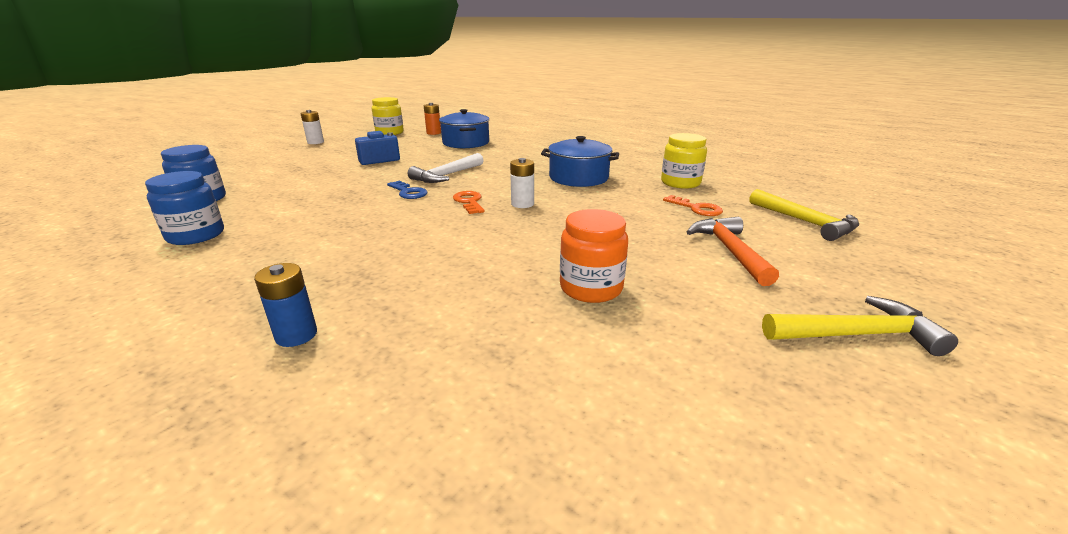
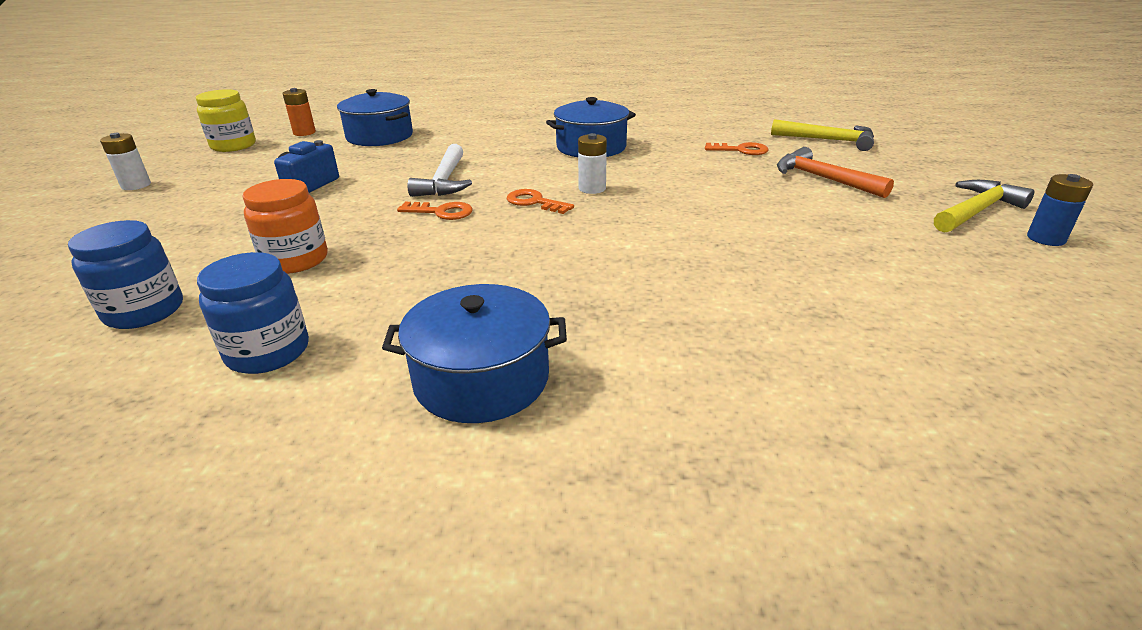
camera: 35 degrees left, 5 degrees up
blue battery [254,263,317,347] -> blue battery moved to [1027,174,1093,246]
blue key [387,181,428,199] -> orange key [397,202,473,220]
orange jar [560,209,628,303] -> orange jar moved to [242,179,328,274]
yellow jar [661,133,707,189] -> none
none -> blue pot [382,284,567,423]

